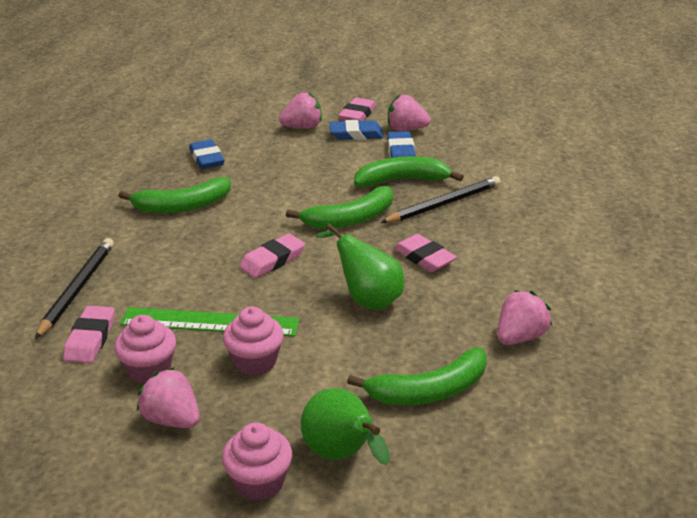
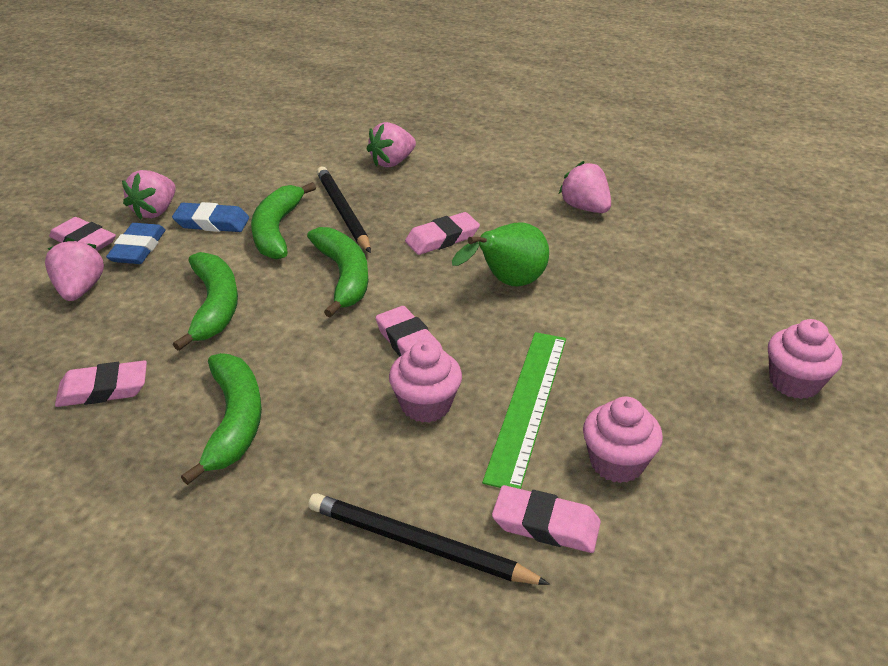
camera: 80 degrees left, 5 degrees up
pink strawberry [137,367,200,428] -> pink strawberry moved to [367,122,416,168]
blue eraser [189,139,225,169] -> pink eraser [55,360,147,407]
pink cupcake [223,307,284,375] -> pink cupcake moved to [389,341,462,423]
green pear [301,388,390,465] -> none
green banana [347,347,487,405] -> green banana moved to [173,252,238,351]

